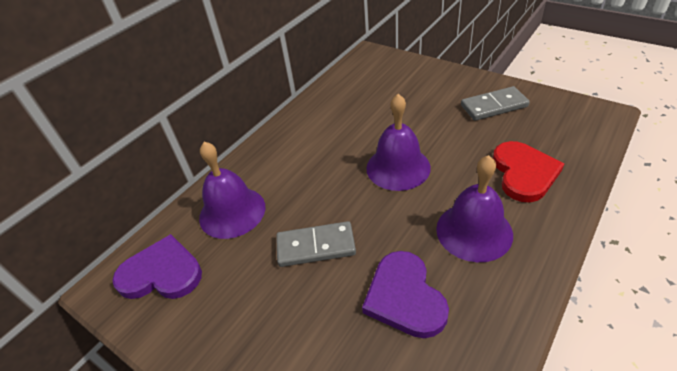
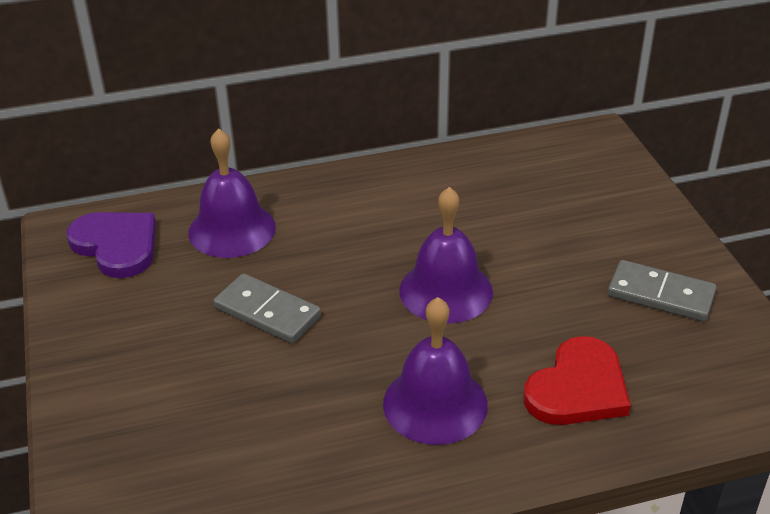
camera: 35 degrees right, 5 degrees down
purple heart [362,251,449,338] -> none

